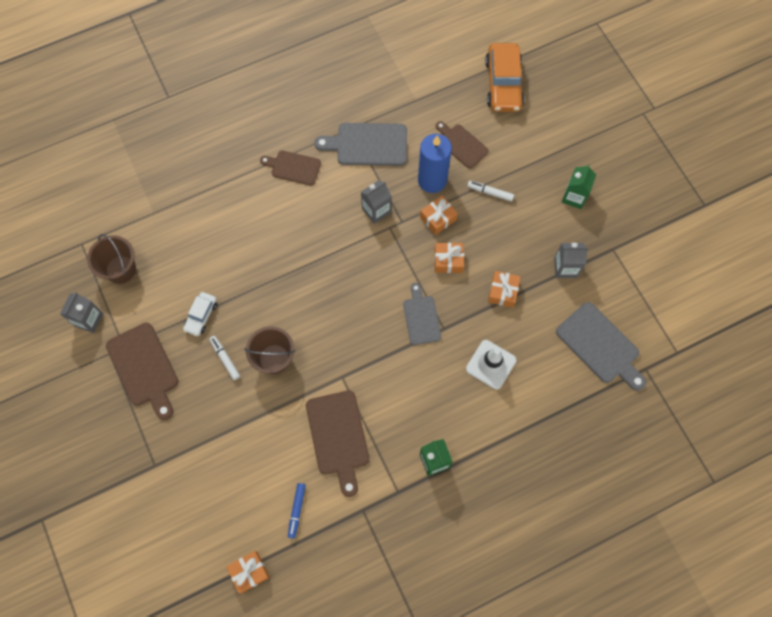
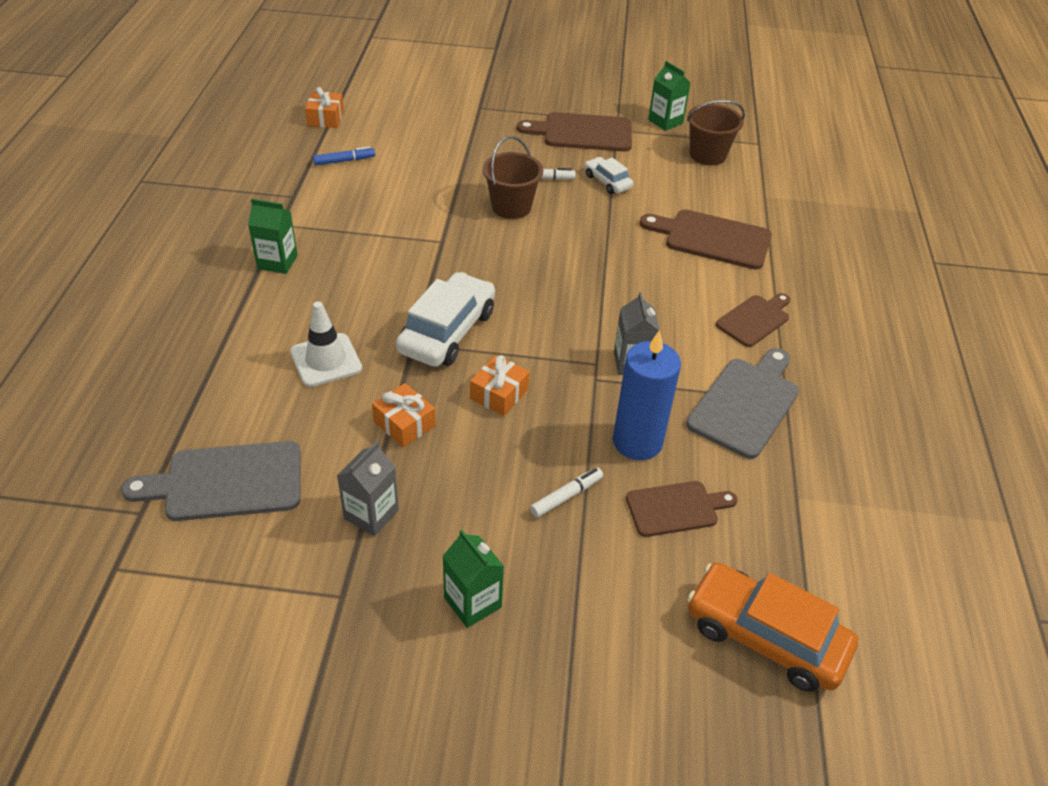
camera: 120 degrees right, 25 degrees down
grey carton [60,292,103,333] -> green carton [648,61,690,131]
blue marker [288,483,306,539] -> blue marker turned 120 degrees clockwise [313,146,375,165]
brown cutting board [306,391,369,497] -> brown cutting board moved to [640,210,772,270]
grey cutting board [403,283,441,345] -> white car [396,272,495,367]
orange gift [420,196,458,235] -> none

